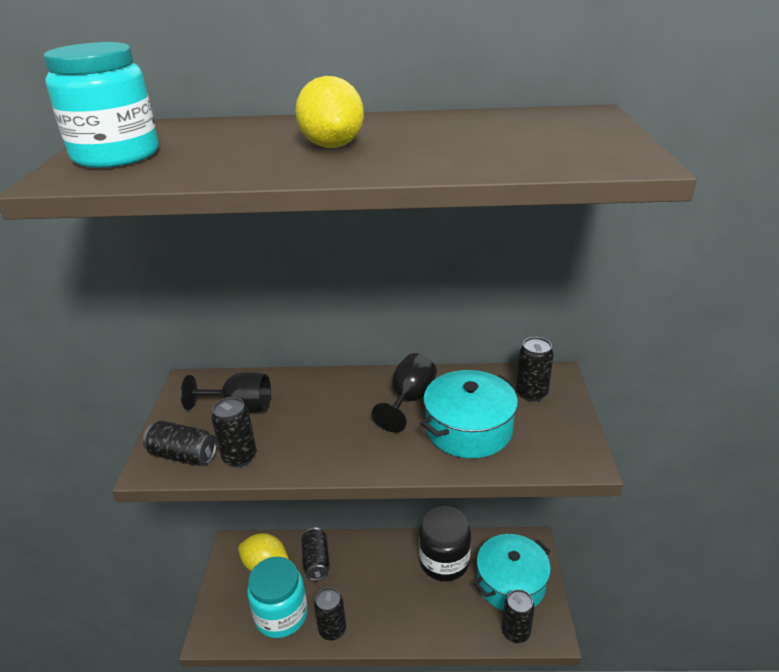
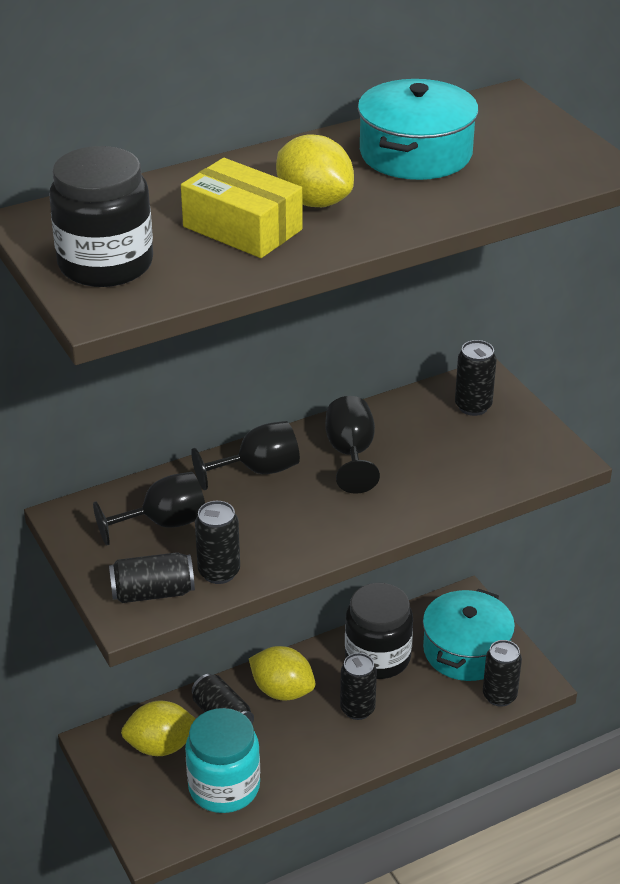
camera: 30 degrees left, 5 degrees up
turquoise jar [43,42,159,168] -> black jar [49,146,153,287]
black can [314,587,346,640] -> black can moved to [340,653,377,720]
turquoise pot [420,370,518,458] -> turquoise pot moved to [358,79,479,180]
none -> yellow box [181,158,302,258]
none -> black goblet [191,421,300,490]
none -> yellow lemon [249,646,315,701]

